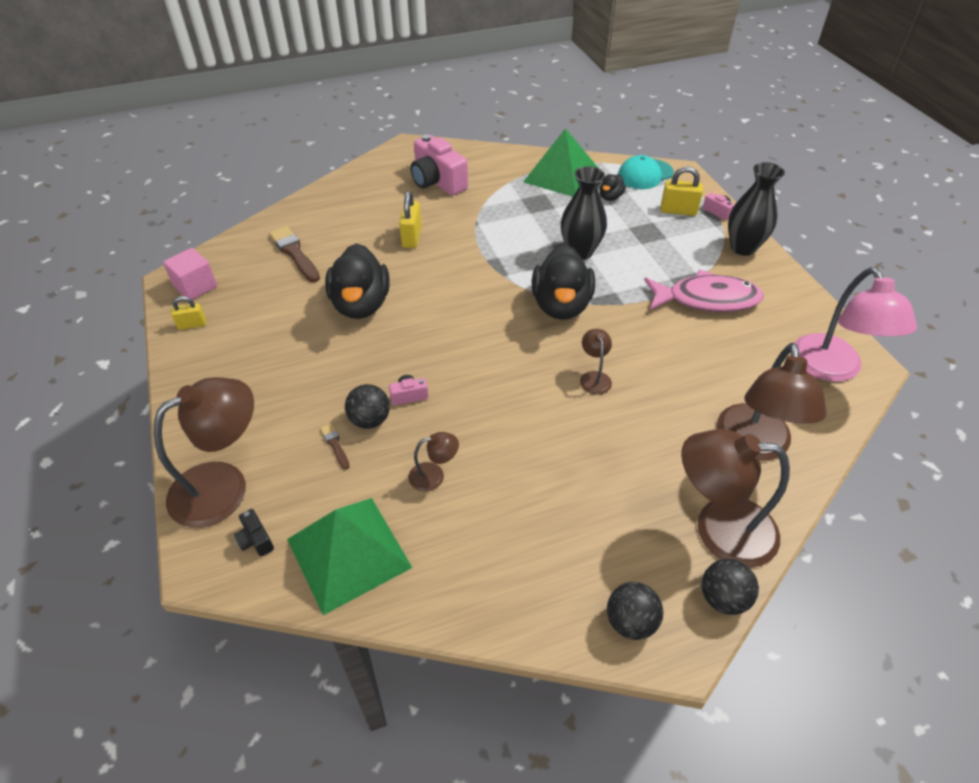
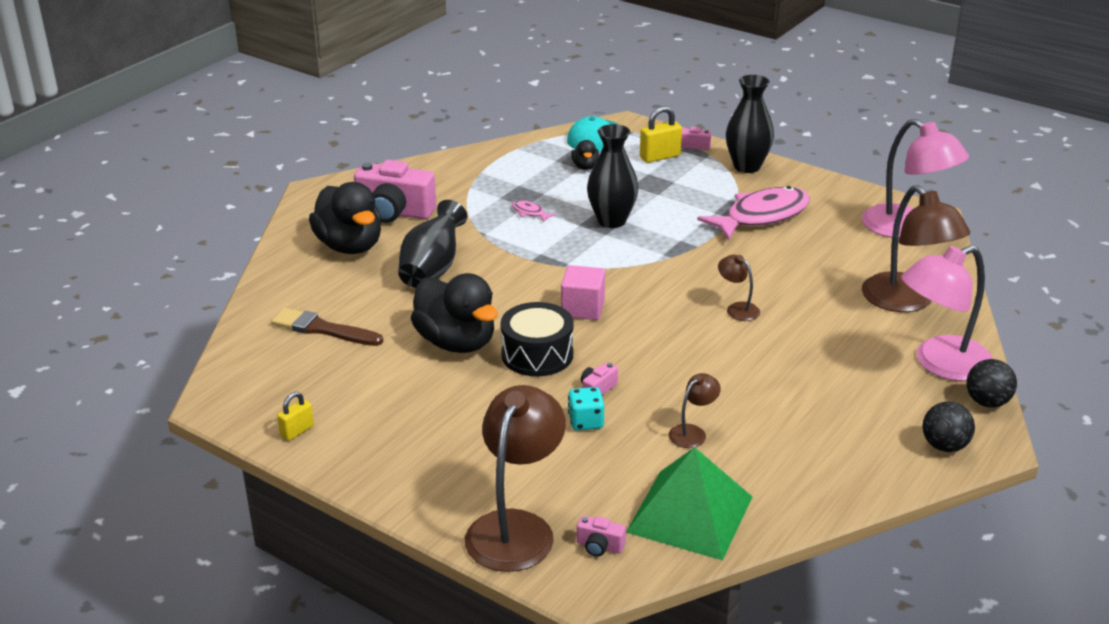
camera: 35 degrees left, 15 degrees down
pink cube [163,248,217,300] -> pink cube moved to [561,265,605,320]
black camera [234,509,274,557] -> pink camera [577,516,626,557]
brown brush [320,423,350,470] -> none
black ball [345,384,390,429] -> turquoise dice [568,387,604,431]
yellow padlock [399,191,422,248] -> black vase [398,200,467,288]
green pyramid [523,128,598,197] -> none
black duck [532,244,595,320] -> black duck moved to [309,182,382,254]
brown lamp [681,429,790,568] -> pink lamp [901,245,993,381]
none -> black drum [500,302,573,376]
none -> pink fish [512,200,556,222]

